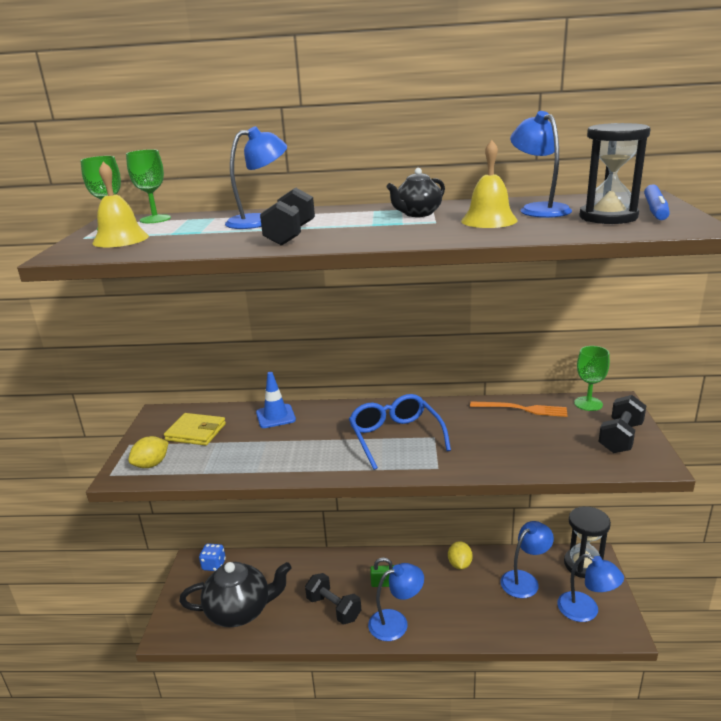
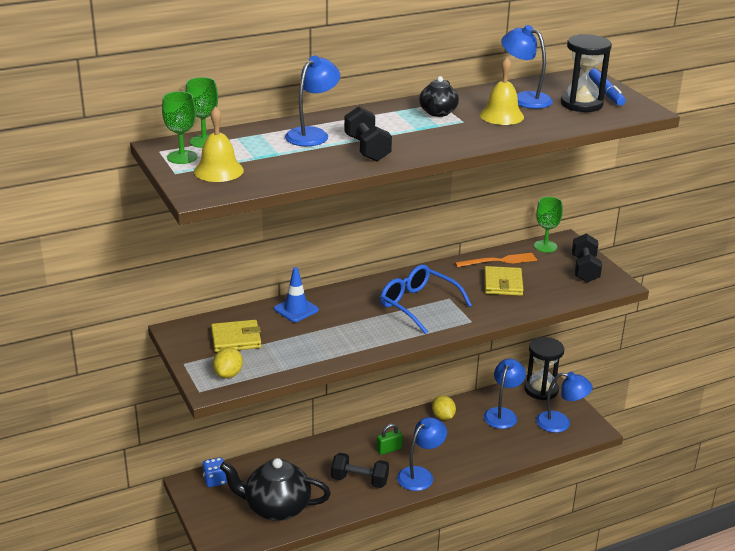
camera: 30 degrees left, 5 degrees up
black teapot [179,562,291,627] -> black teapot turned 135 degrees counterclockwise [220,458,331,521]
none -> yellow wallet [484,266,523,296]

